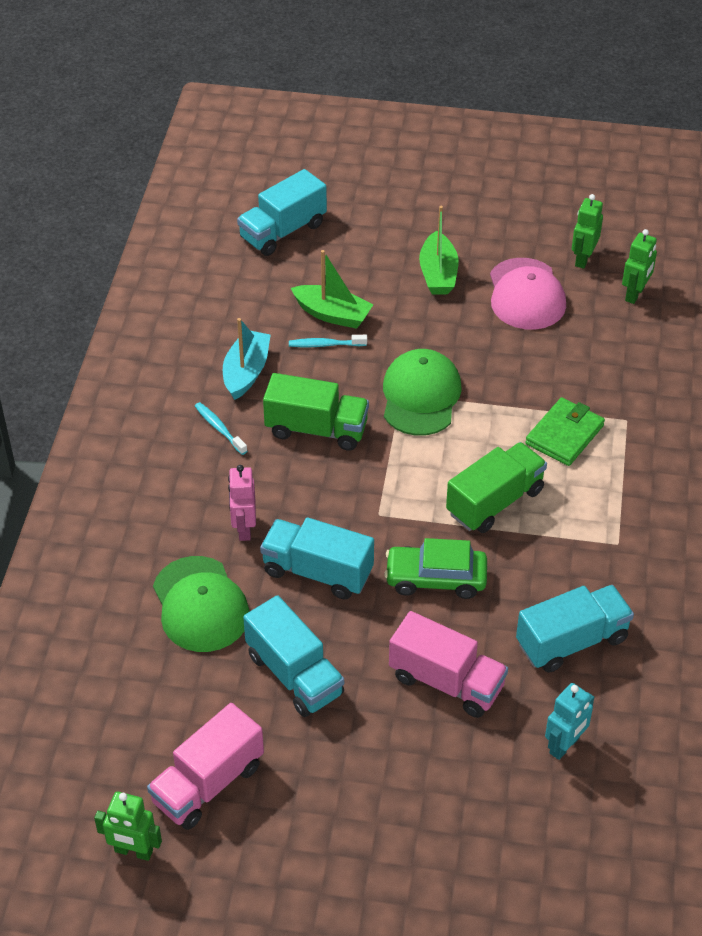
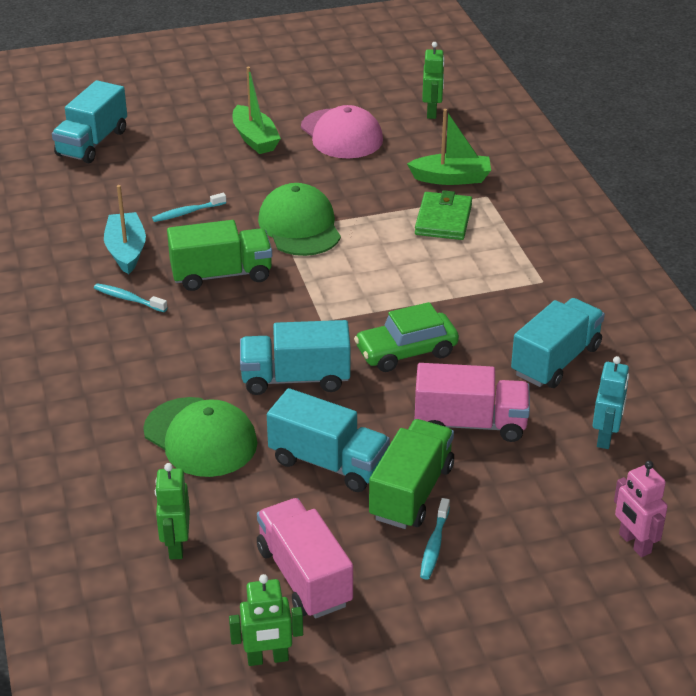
camera: 25 degrees left, 10 degrees down
pink truck [147,703,264,830] -> pink truck turned 135 degrees clockwise [257,498,353,618]
pink robot [228,465,256,541] -> pink robot moved to [614,461,668,557]
green boat [291,250,374,329] -> green boat moved to [407,109,491,185]
green truck [446,442,547,533] -> green truck moved to [369,419,454,529]
green robot [572,194,603,269] -> green robot moved to [155,463,190,559]
none -> turquoise toothbrush [420,498,450,580]

